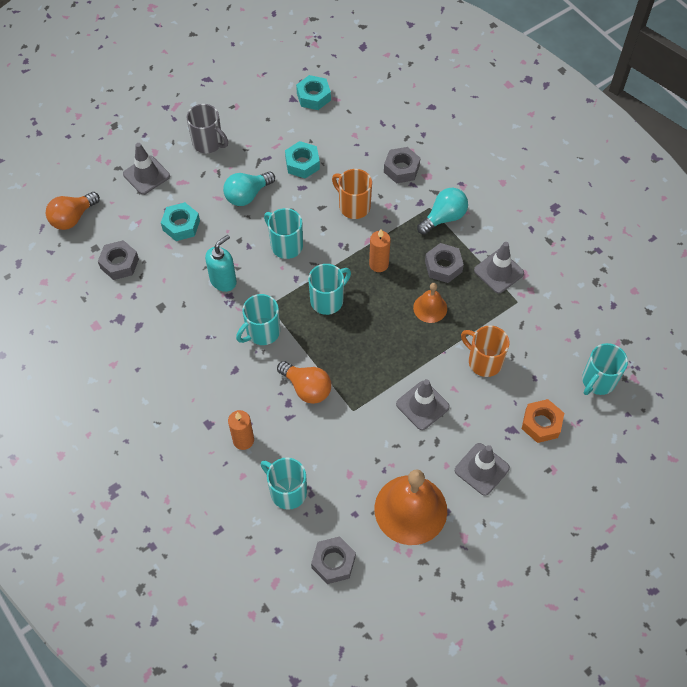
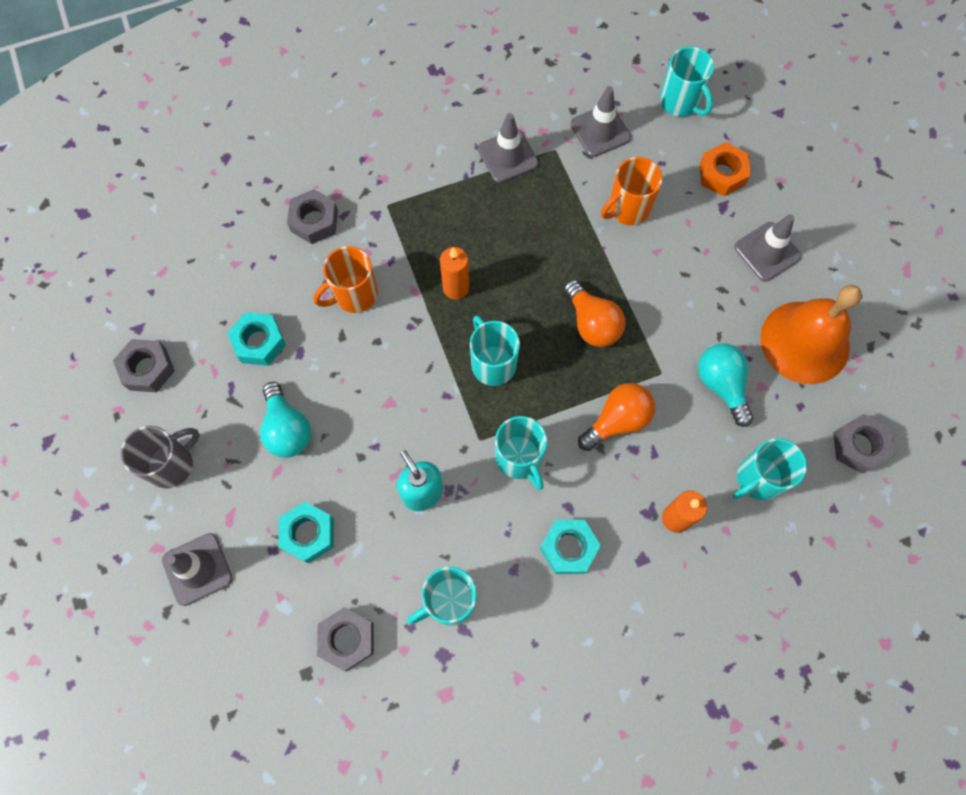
camera: 75 degrees left, 10 degrees up
orange light bulb [46,192,100,230] -> orange light bulb moved to [564,280,625,347]
turquoise mug [264,208,303,259] -> turquoise mug moved to [407,567,477,625]
turquoise nut [296,75,331,110] -> turquoise nut moved to [540,520,601,574]
grey traffic cone [396,379,450,430] -> grey traffic cone moved to [570,86,631,157]
orange bell [413,283,447,323] -> none
turquoise light bulb [417,188,468,235] -> turquoise light bulb moved to [698,343,753,427]
grey nut [425,243,464,283] -> grey nut moved to [113,339,175,392]

